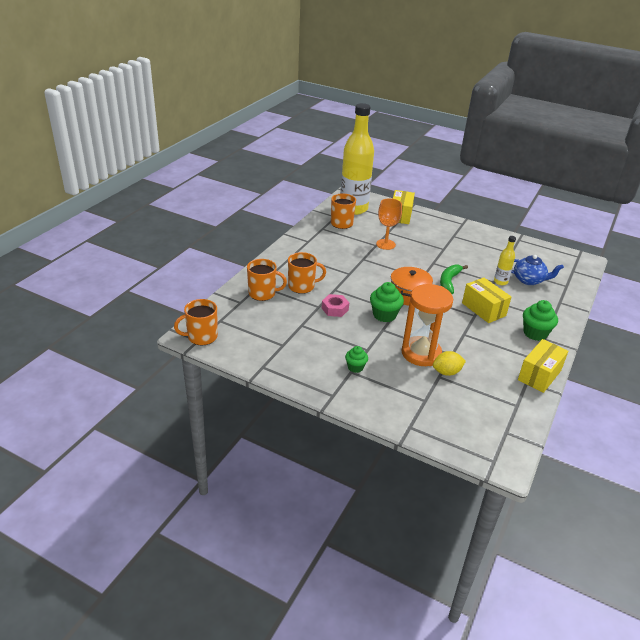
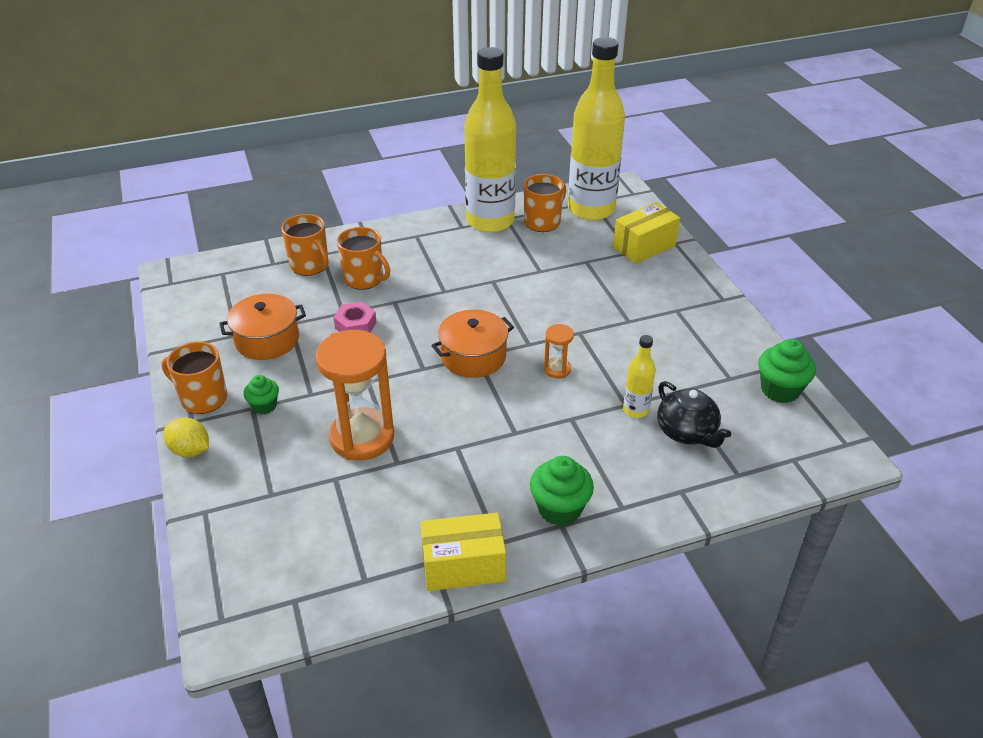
camera: 45 degrees right, 5 degrees up
orange mug [174,299,218,345] -> orange mug moved to [162,342,227,414]
green cupcake [370,282,404,322] -> green cupcake moved to [758,339,816,403]
orange goblet [376,198,402,250] -> none
yellow lemon [433,351,466,376] -> yellow lemon moved to [164,418,209,457]
green banana [440,265,468,294] -> orange hourglass [544,324,574,379]
yellow box [462,278,512,323] -> none
blue teapot [511,255,564,285] -> black teapot [657,381,731,448]
none -> orange pot [219,294,306,360]
none -> yellow bottle [464,47,516,233]

